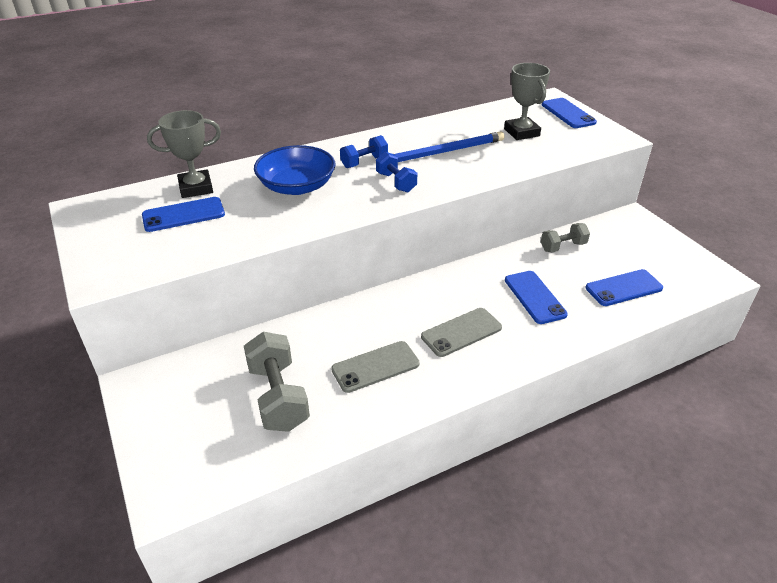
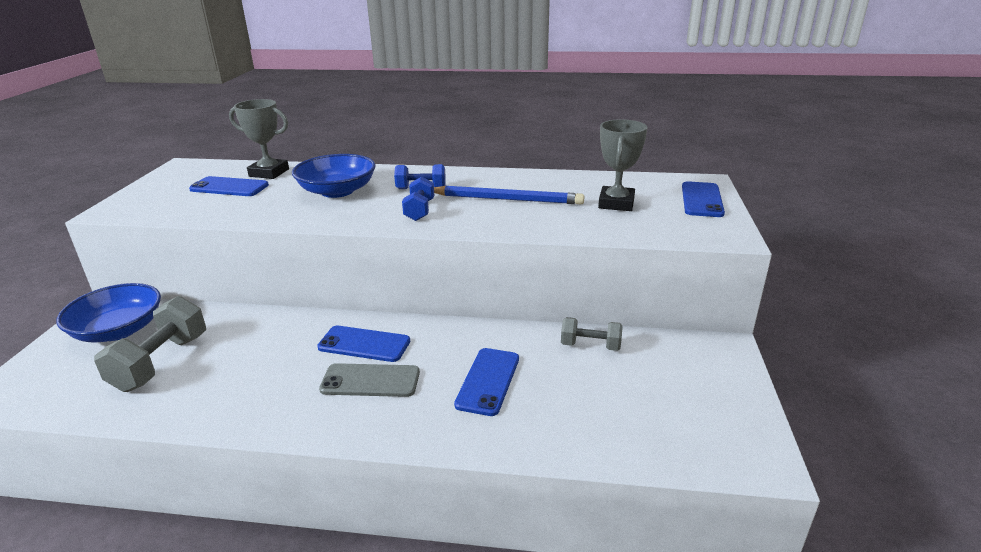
camera: 35 degrees right, 10 degrees down
grey phone [331,341,420,393] -> none
blue phone [585,269,663,306] -> blue phone moved to [317,326,410,362]
none -> blue bowl [56,283,161,342]

